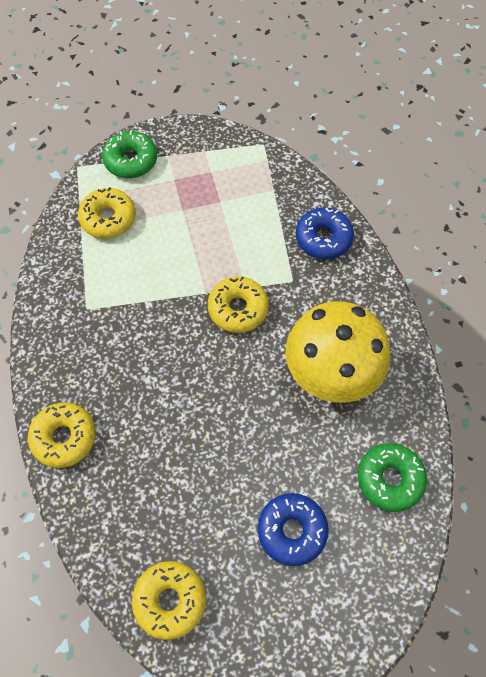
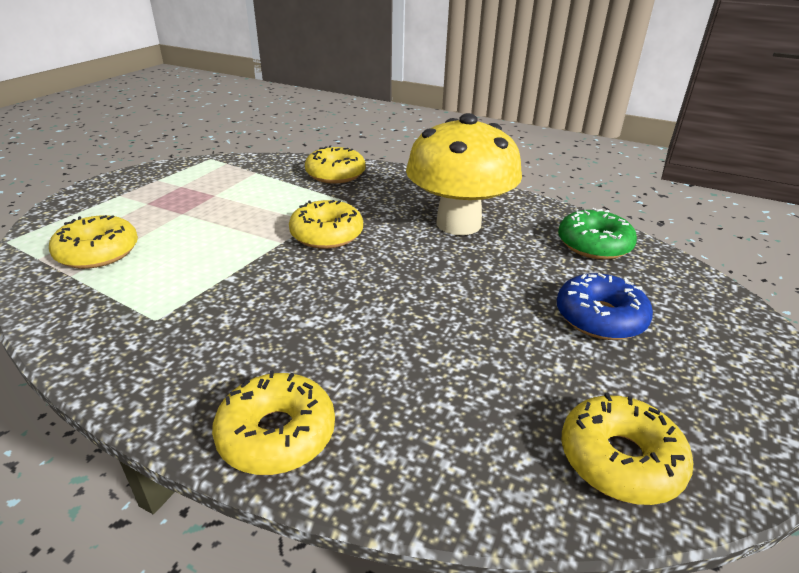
camera: 50 degrees left, 30 degrees down
green donut [102,131,157,178] -> none
blue donut [296,207,354,259] -> yellow donut [305,145,365,184]

